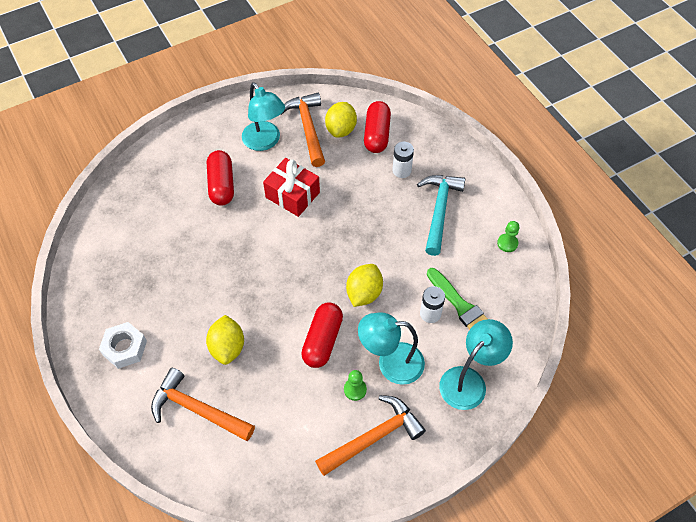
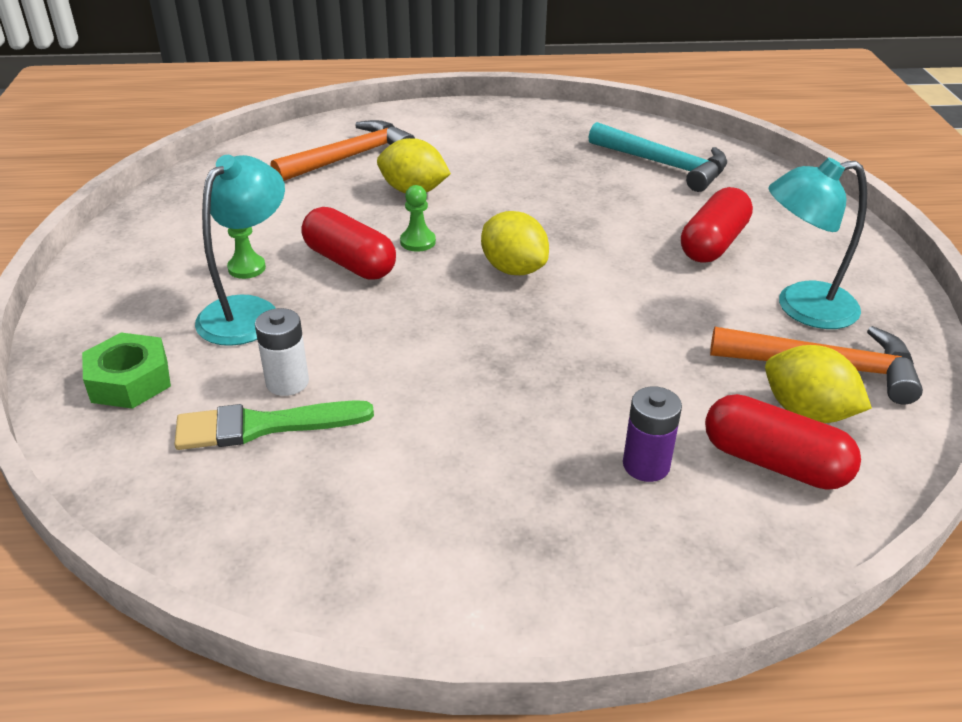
camera: 115 degrees right, 20 degrees down
white nut [99,322,147,369] -> none
red capsule [207,150,234,206] -> red capsule turned 75 degrees counterclockwise [681,187,753,263]
red gift [263,158,320,217] -> none
orange hammer [315,395,426,476] -> none
yellow lemon [346,264,383,307] -> yellow lemon moved to [481,211,549,275]
white battery [392,142,414,178] -> purple battery [623,386,682,482]
turquoise hammer [417,175,465,256] -> turquoise hammer moved to [588,122,727,192]
turquoise lamp [439,319,513,410] -> green nut [82,333,171,409]
green pawn [497,221,520,252] -> green pawn moved to [400,185,436,252]

